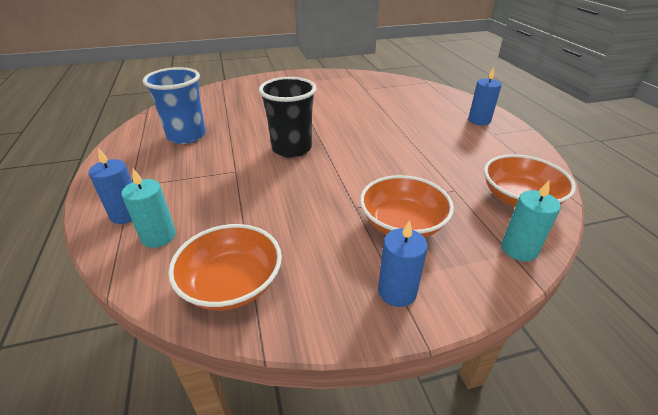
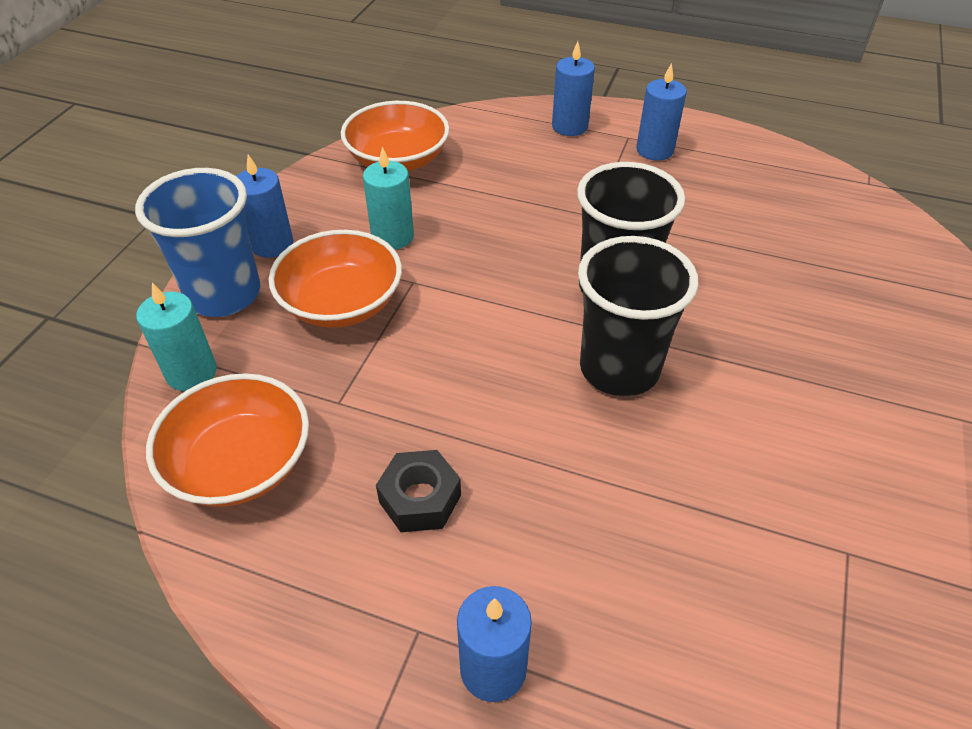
camera: 125 degrees right, 10 degrees up
turquoise candle [121,169,176,248] -> turquoise candle moved to [363,147,414,250]
blue cup [143,67,206,144] -> blue cup moved to [135,168,261,317]
none -> black nut [376,450,461,532]
none -> black cup [578,236,699,396]
none -> blue candle [636,63,687,160]

